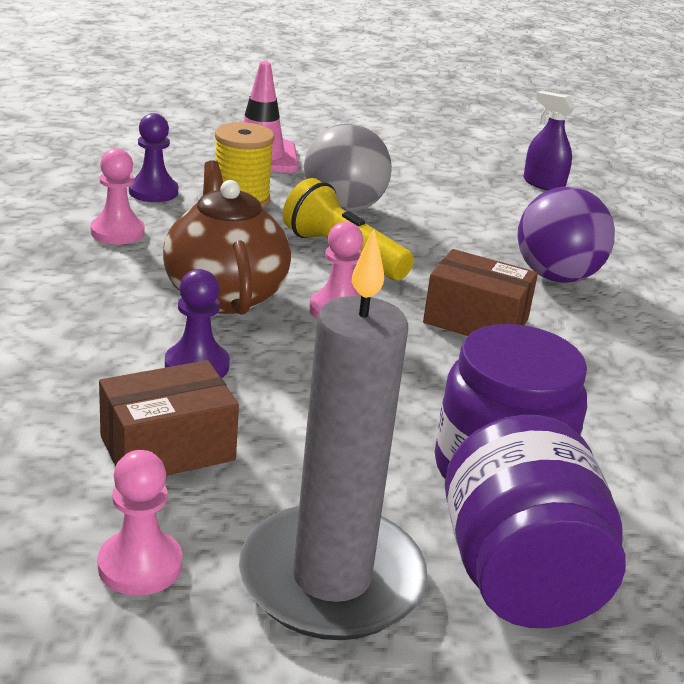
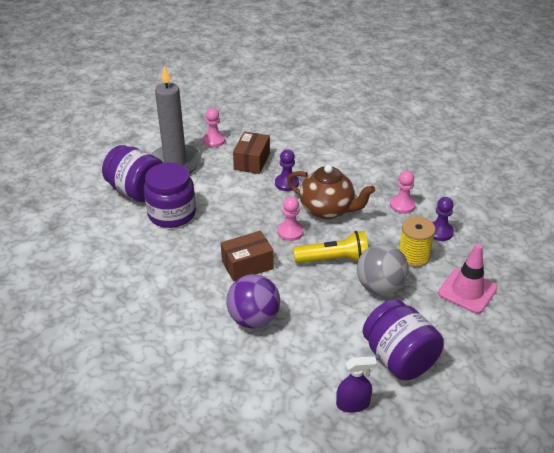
camera: 135 degrees right, 10 degrees up
none -> purple jar [363,299,444,380]

